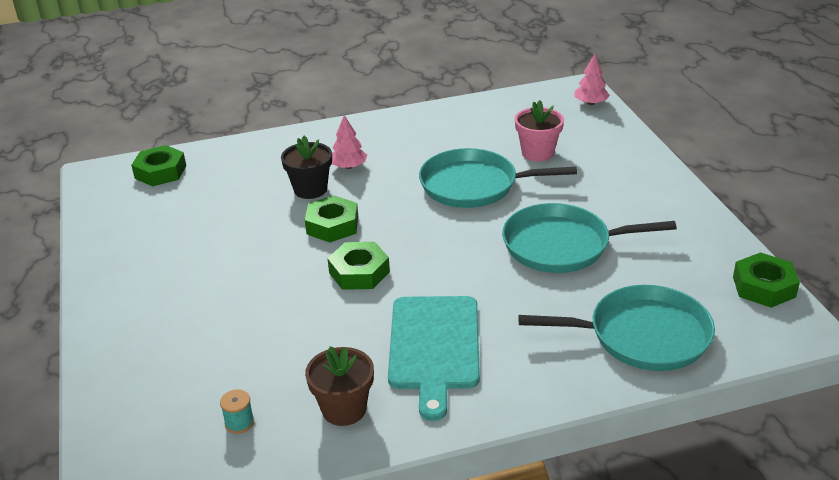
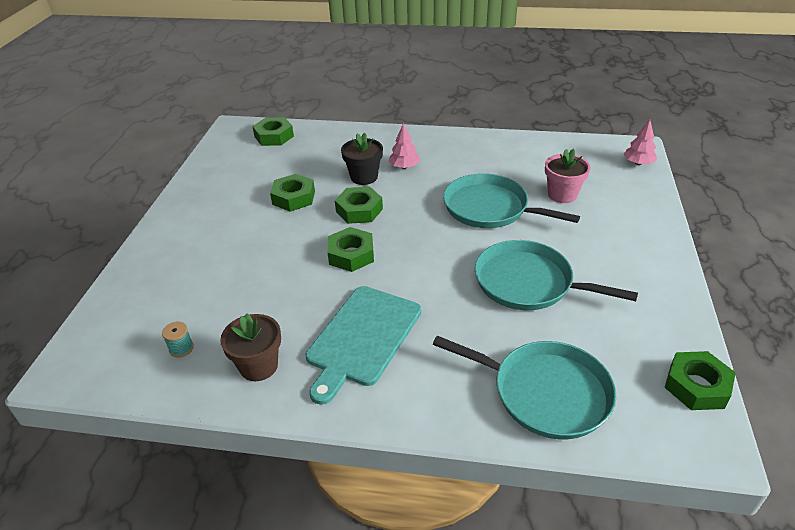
camera: 25 degrees right, 5 degrees up
none -> green nut [270,174,315,211]

